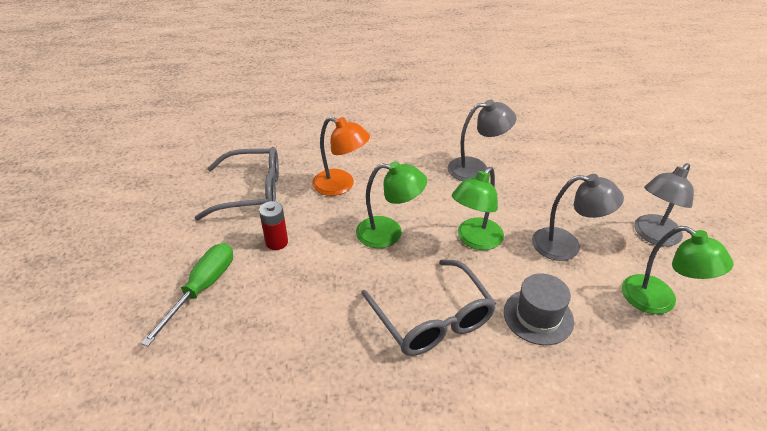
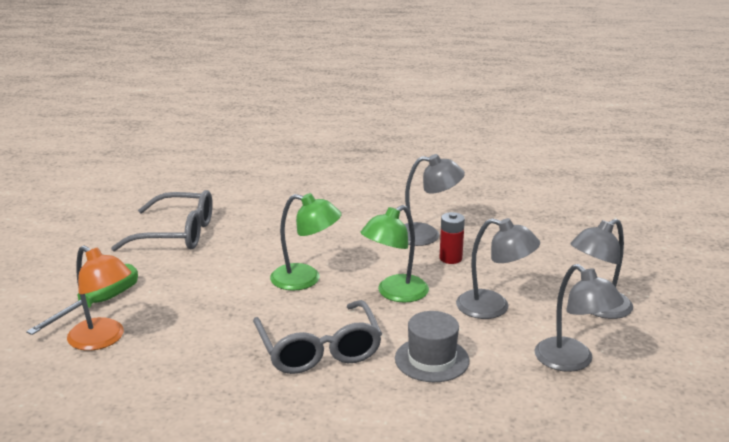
camera: 10 degrees right, 15 degrees down
red battery [259,201,288,250] -> red battery moved to [440,212,465,264]
orange lamp [312,117,370,196] -> orange lamp moved to [67,246,131,350]
green lamp [622,226,733,314] -> grey lamp [535,264,624,372]

